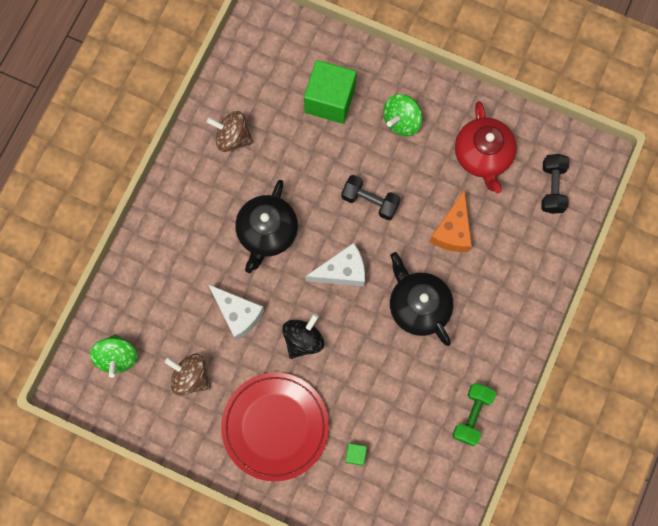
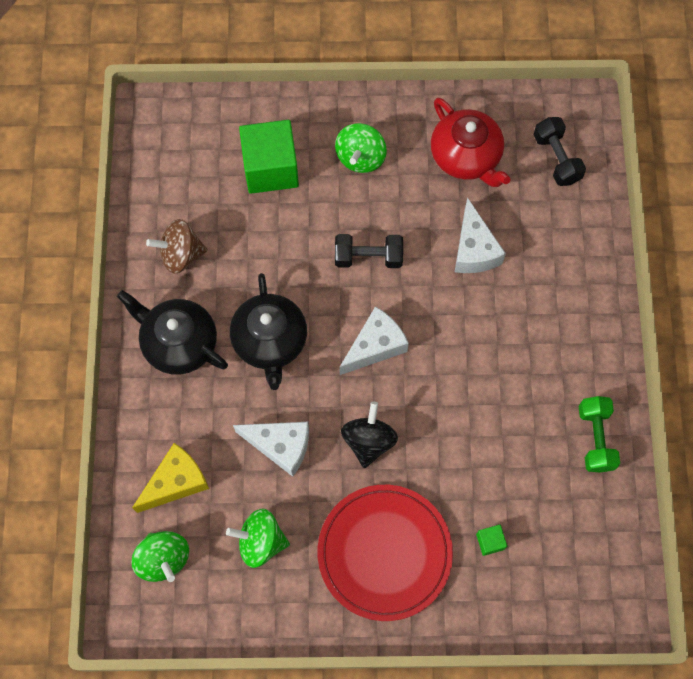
camera: 25 degrees left, 5 degrees down
brown spinning top [165,354,211,395] -> green spinning top [226,509,290,568]
black teapot [390,252,453,346] -> black teapot moved to [117,290,228,375]
orange cheese [429,190,472,252] -> white cheese [455,197,506,273]
none -> yellow cheese [132,443,209,513]

